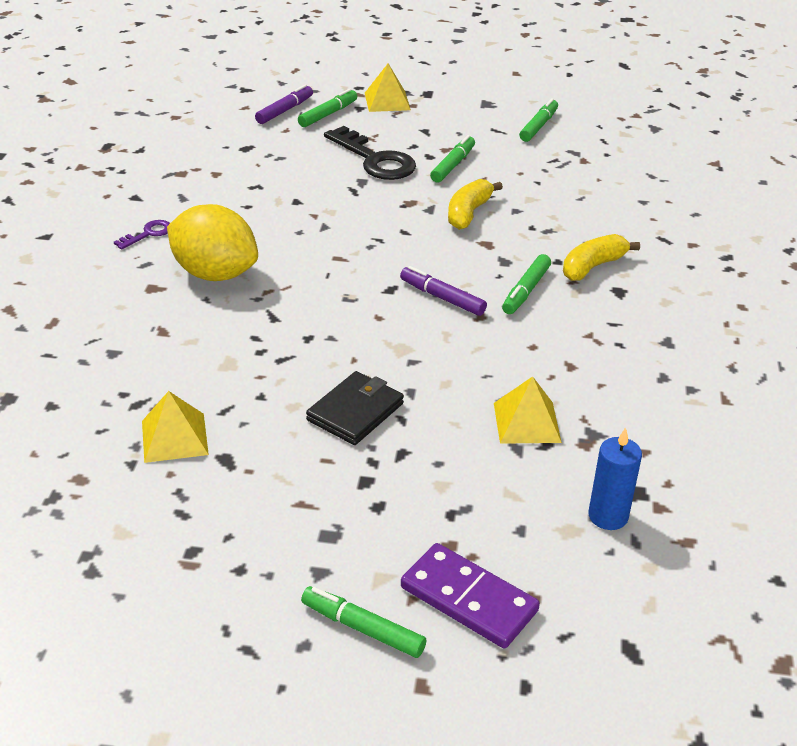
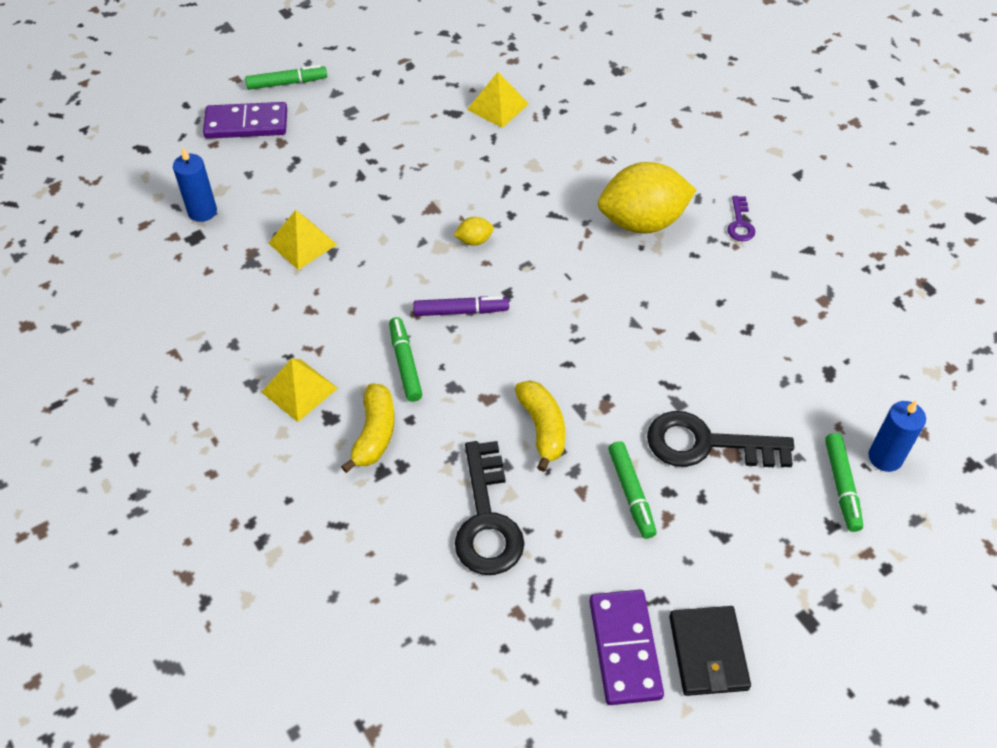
camera: 140 degrees right, 15 degrees up
purple marker [255,84,313,124] -> blue candle [868,400,926,472]
black wallet [306,371,404,445] -> black wallet moved to [669,606,751,696]
yellow pyramid [365,64,411,112] -> yellow pyramid moved to [261,358,338,422]
green marker [519,98,558,142] -> purple domino [589,590,664,705]
none -> yellow lemon [454,217,494,246]
none -> black key [455,441,525,575]

